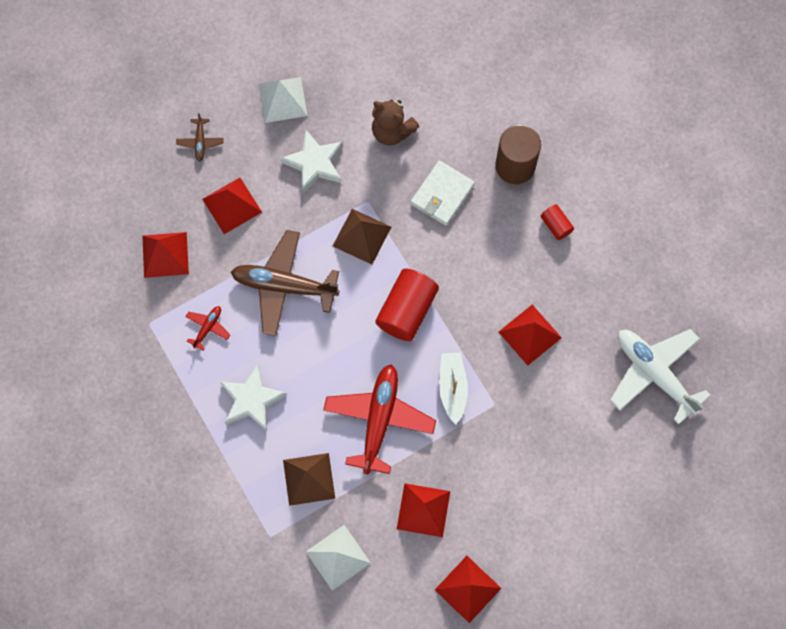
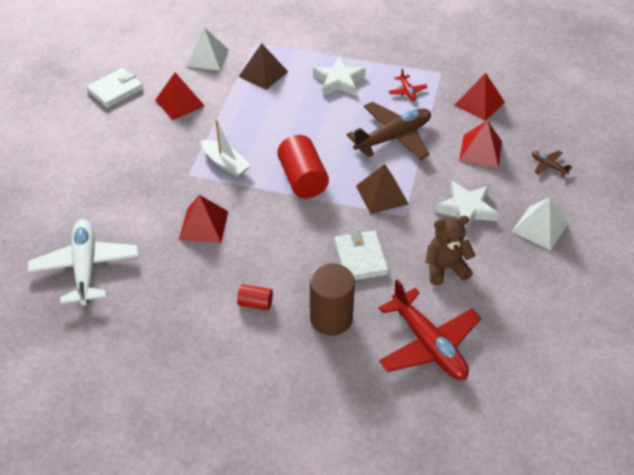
camera: 135 degrees right, 25 degrees down
red plane [323,365,436,474] -> red plane moved to [379,279,481,380]
red pyramid [435,556,501,623] -> white wallet [86,68,143,108]
white plane [610,329,711,425] -> white plane turned 105 degrees counterclockwise [28,219,139,306]

